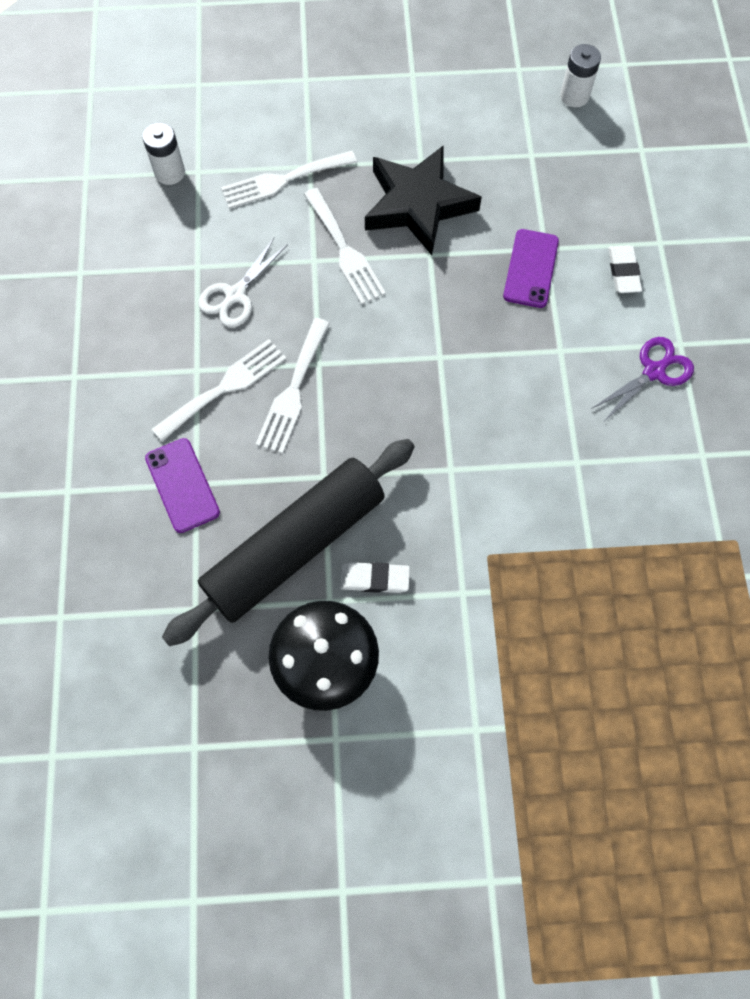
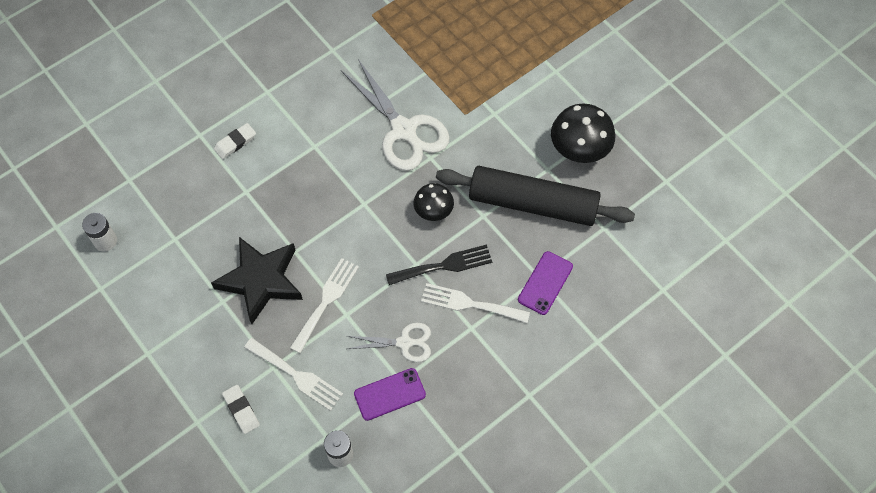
camera: 125 degrees left, 5 degrees down
white fork [256,318,330,454] -> black fork [386,244,492,285]
white eraser [340,562,410,593] -> white eraser moved to [222,385,260,434]
purple phone [503,229,559,308] -> purple phone moved to [354,368,426,421]
purple scissors [591,337,694,421] -> none
none -> white scissors [341,59,450,171]
none -> black mushroom [414,183,454,221]

